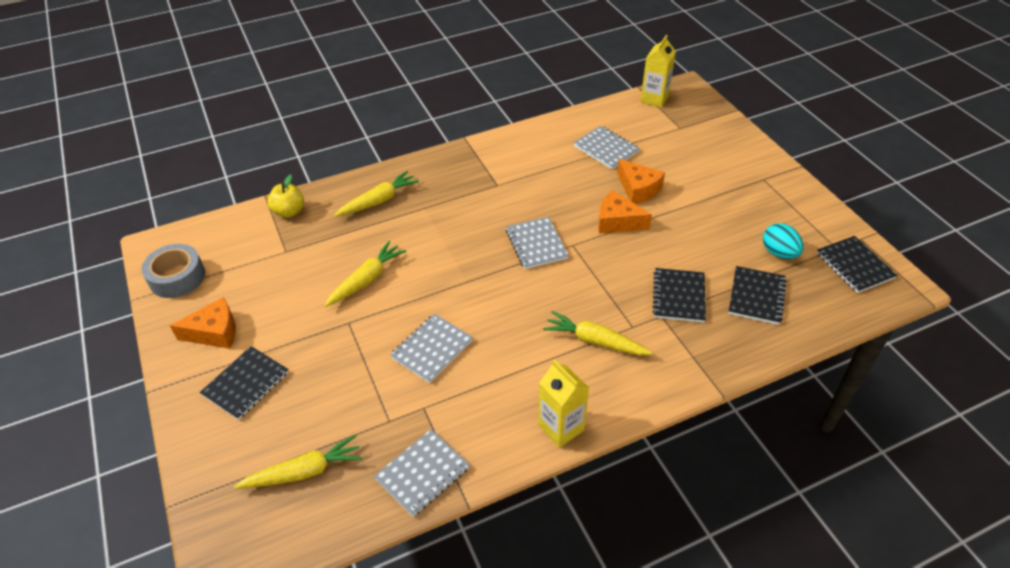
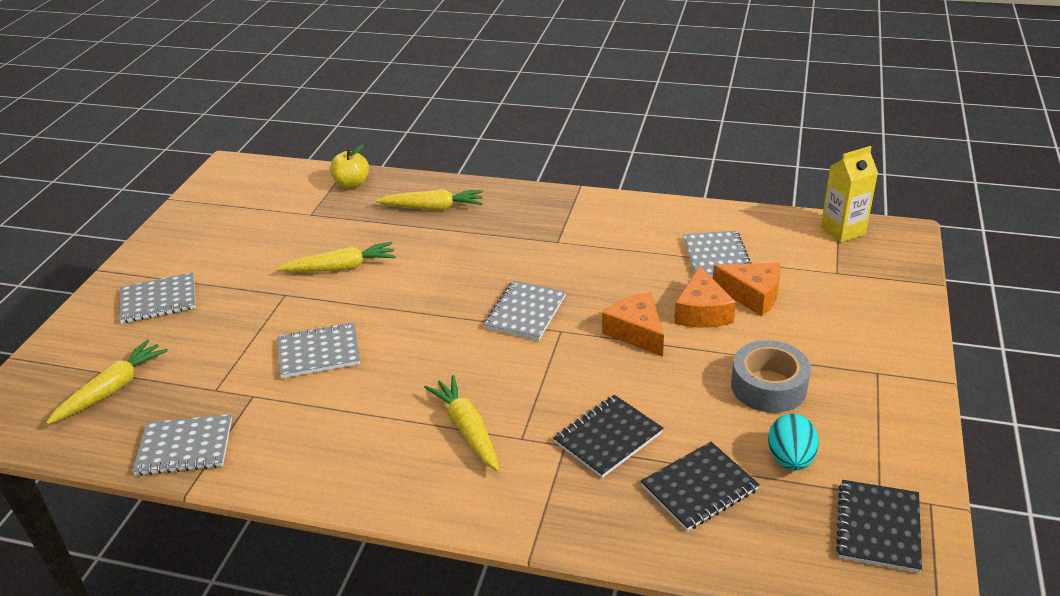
camera: 40 degrees right, 10 degrees down
grey tape [142,244,205,298] -> grey tape moved to [731,340,811,413]
orange cheese [170,297,236,349] -> orange cheese moved to [713,262,781,316]
black notebook [200,346,288,420] -> grey notebook [119,272,196,324]
yellow carrot [234,435,363,489] -> yellow carrot turned 75 degrees counterclockwise [46,340,168,424]
yellow carton [538,360,589,448] -> none

